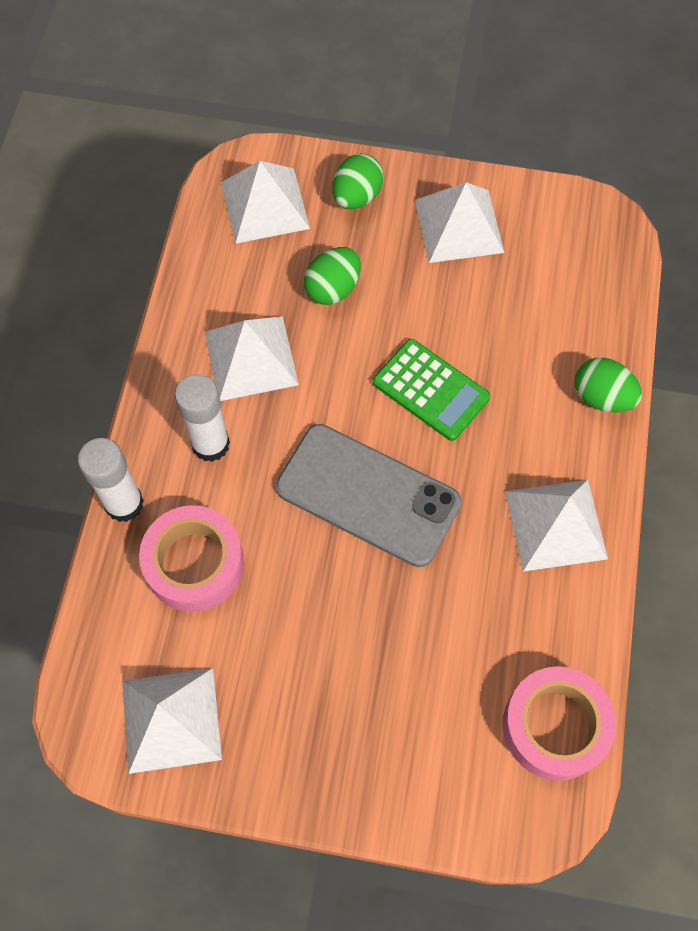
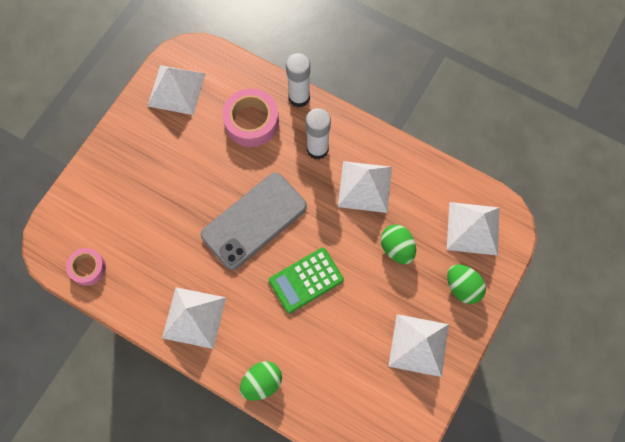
camera: 110 degrees right, 5 degrees up
pink tape [503,666,616,781] -> pink tape [66,248,106,286], size x0.61

